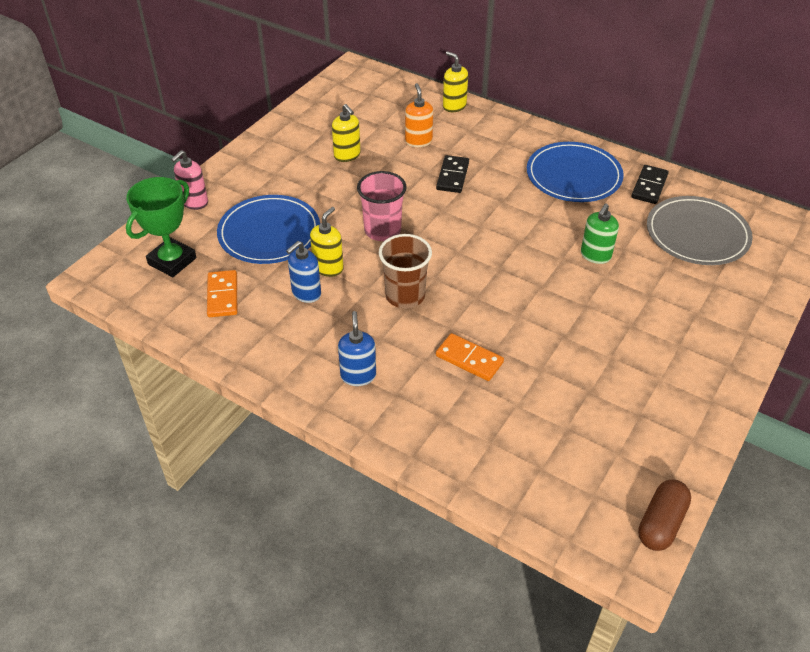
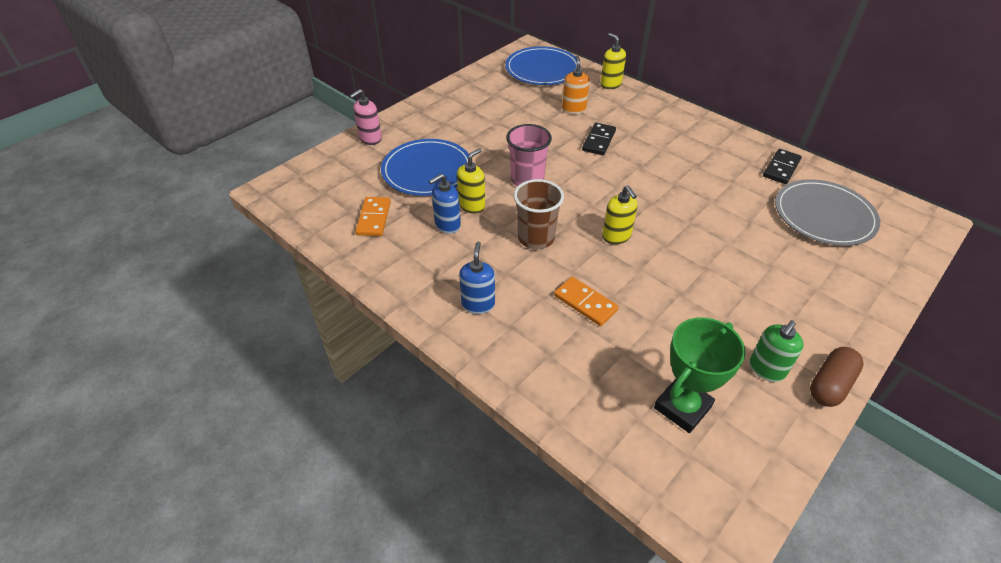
camera: 10 degrees right, 0 degrees up
green trophy [126,177,196,277] -> green trophy moved to [654,317,745,433]
yellow soap dispenser [332,104,361,162] -> yellow soap dispenser moved to [602,185,638,244]
blue plate [527,142,624,202] -> blue plate moved to [505,46,577,85]
green soap dispenser [581,203,619,264] -> green soap dispenser moved to [749,320,804,382]
brown capsule [638,480,691,551] -> brown capsule moved to [810,347,864,407]

